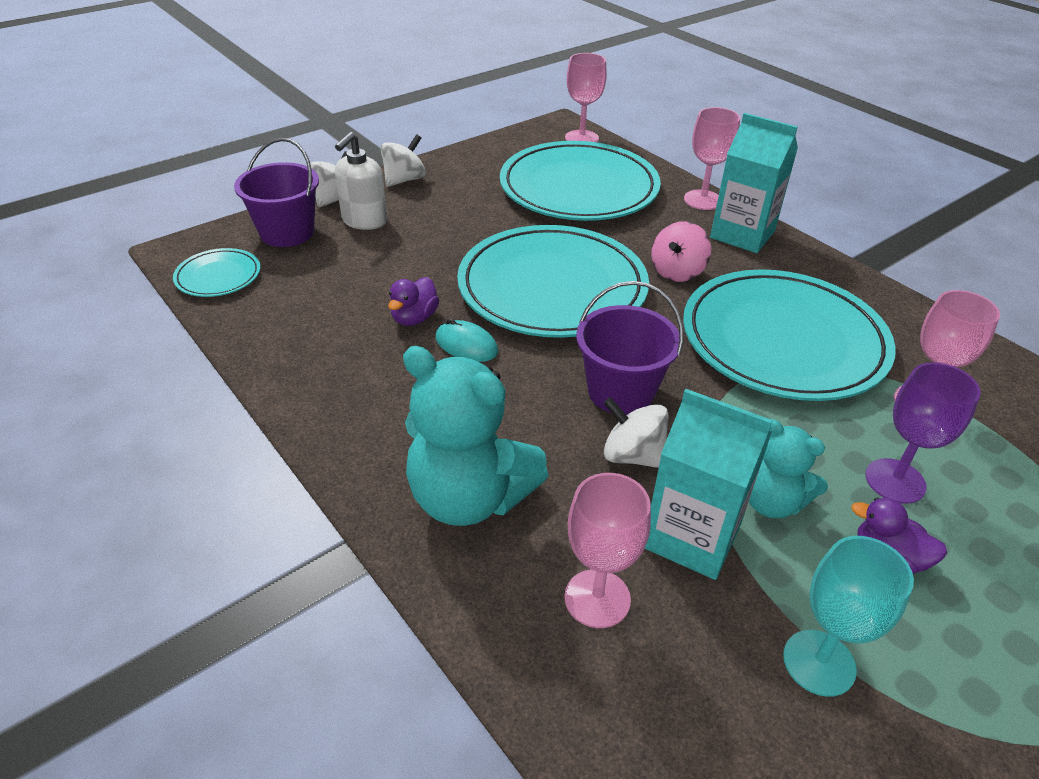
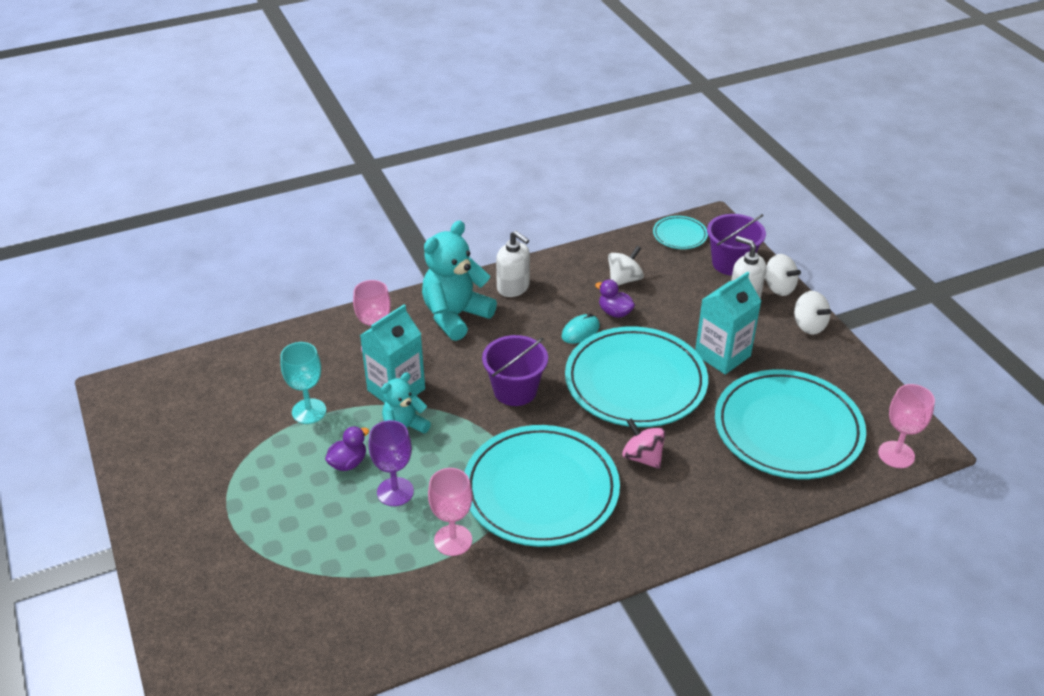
camera: 105 degrees right, 0 degrees up
white spinning top [604,397,669,468] -> white spinning top moved to [608,246,644,286]
pink goblet [684,107,740,210] -> none
turquoise carton [710,113,798,253] -> turquoise carton moved to [695,272,761,375]
none -> white soap dispenser [496,231,530,297]

